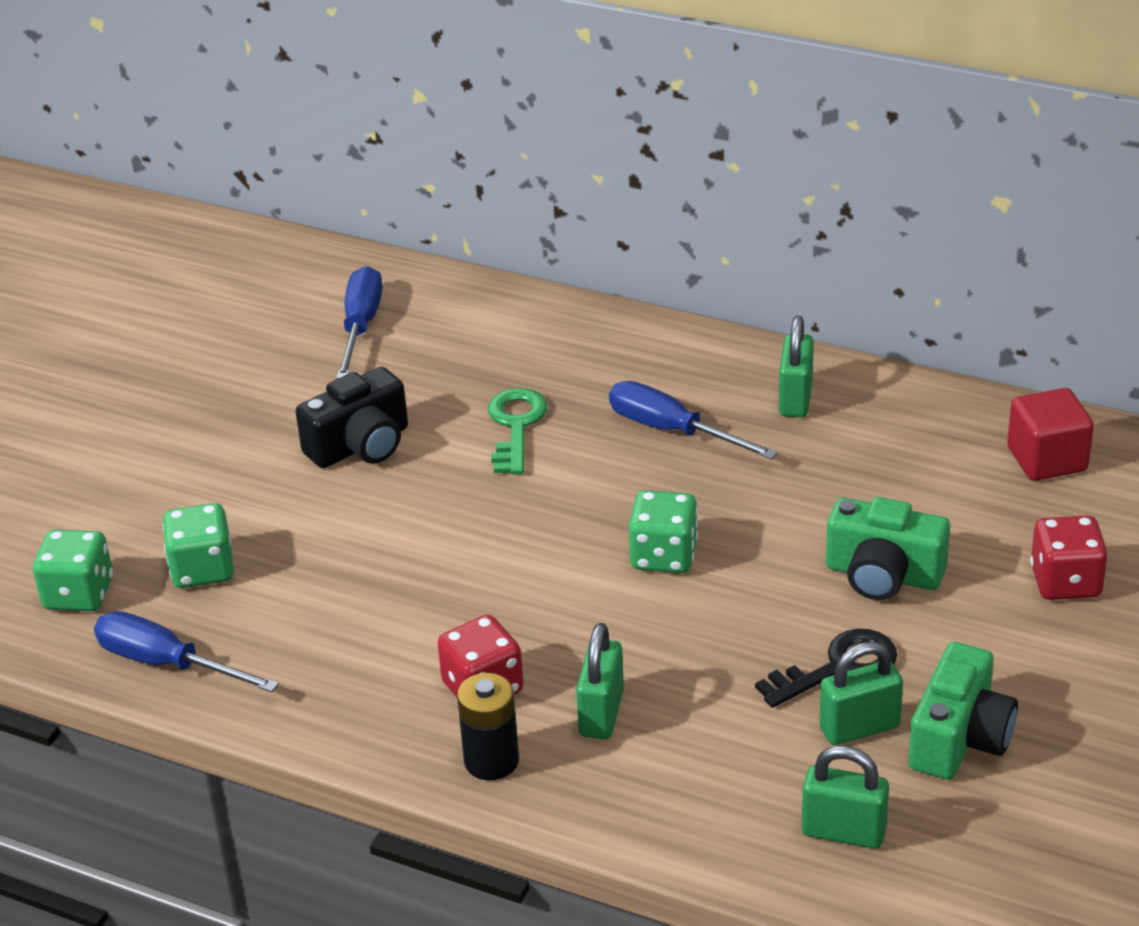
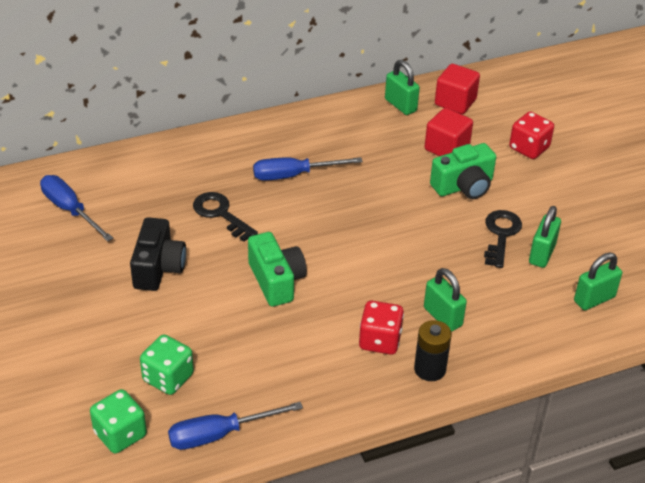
camera: 50 degrees left, 5 degrees up
green key [488,388,547,474] -> black key [193,192,258,242]
green dice [629,490,698,573] -> none
green padlock [779,316,814,417] -> green padlock moved to [385,60,420,115]
green camera [908,642,1018,780] -> green camera moved to [248,232,307,307]
none -> red cube [424,108,473,156]

